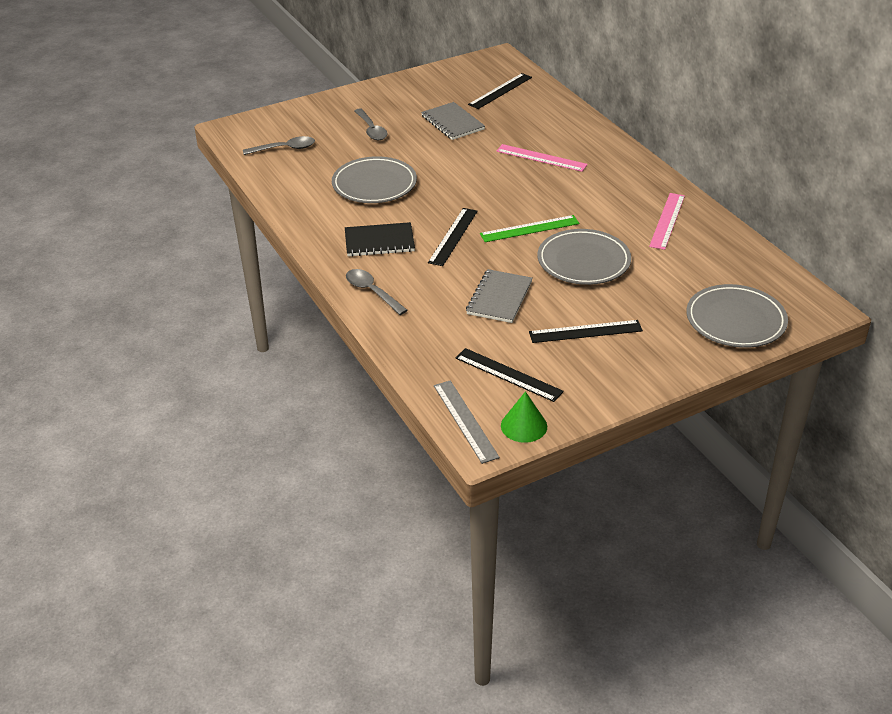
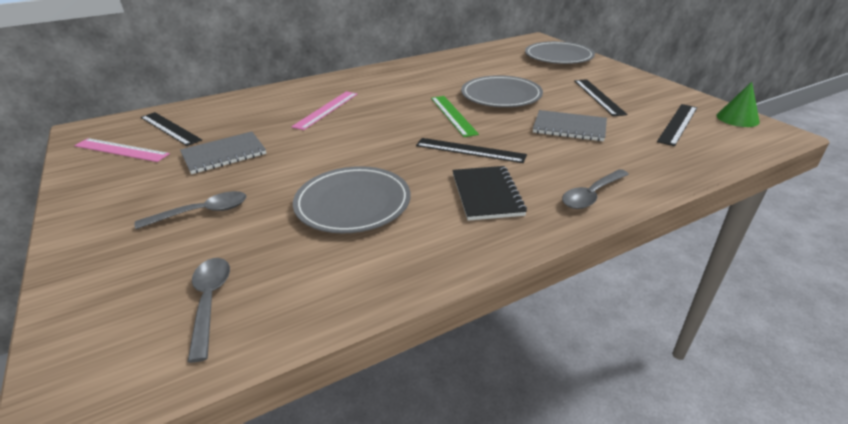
camera: 90 degrees left, 5 degrees down
grey ruler [434,380,500,464] -> none
pink ruler [649,193,685,250] -> pink ruler moved to [74,138,170,162]

